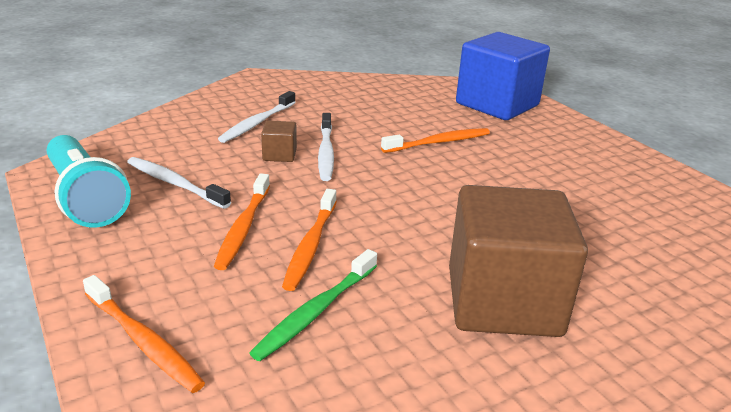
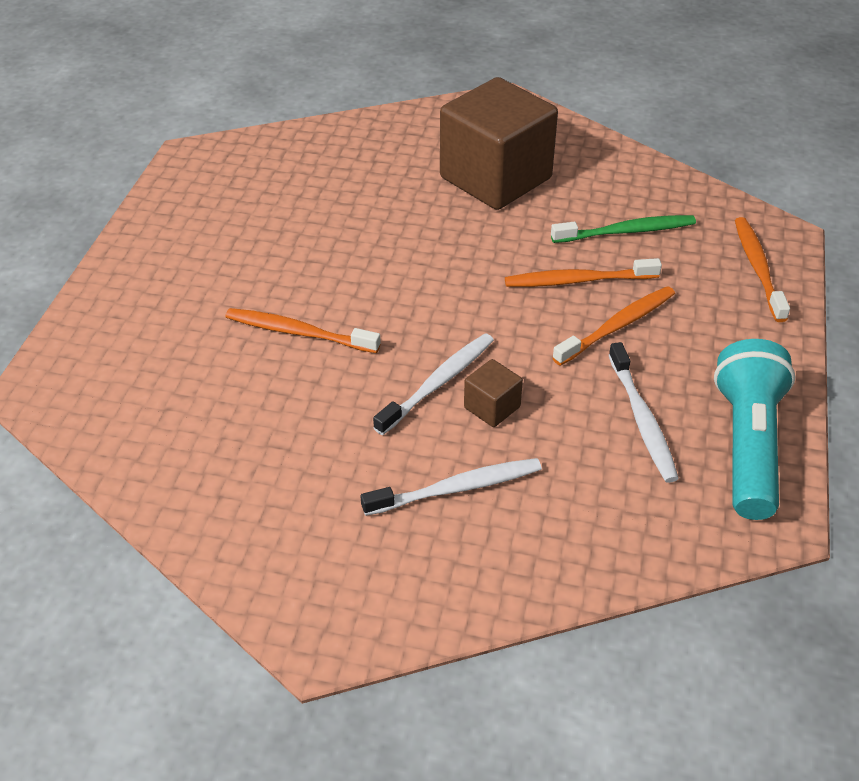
camera: 135 degrees left, 15 degrees up
orange toothbrush [282,189,337,291] -> orange toothbrush turned 150 degrees counterclockwise [505,258,662,287]
blue cube [456,32,550,120] -> none

